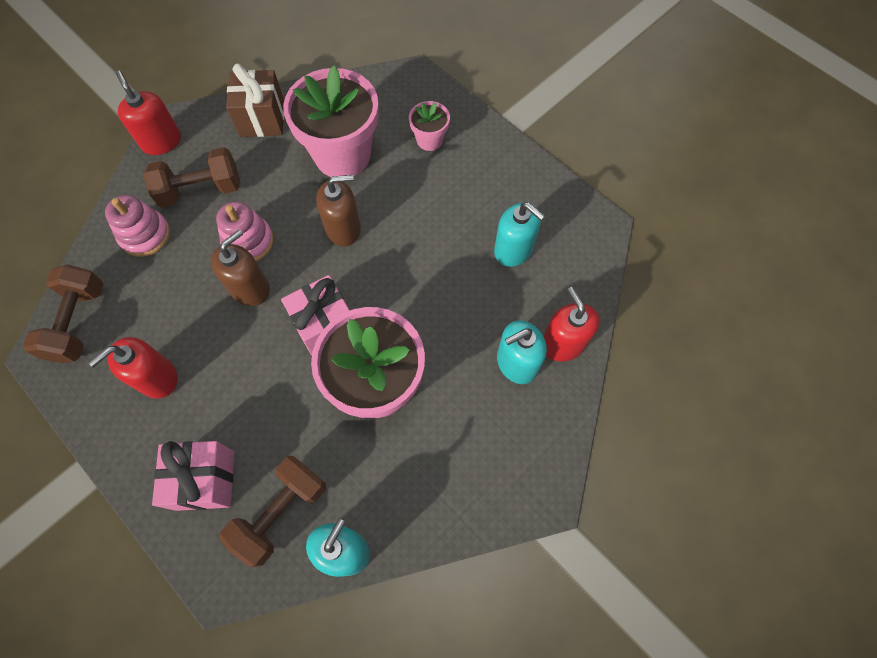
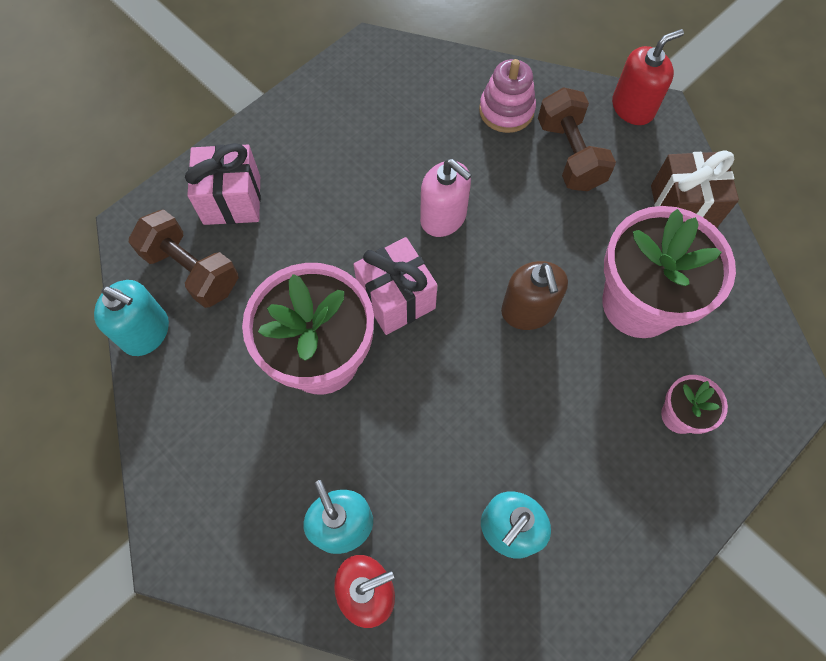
camera: 90 degrees right, 0 degrees up
brown dumbbell [23,264,103,363] -> none
red soap dispenser [89,337,178,399] -> none
brown soap dispenser [211,230,270,306] -> pink soap dispenser [420,159,472,237]
pink stacking toy [216,202,274,261] -> none

